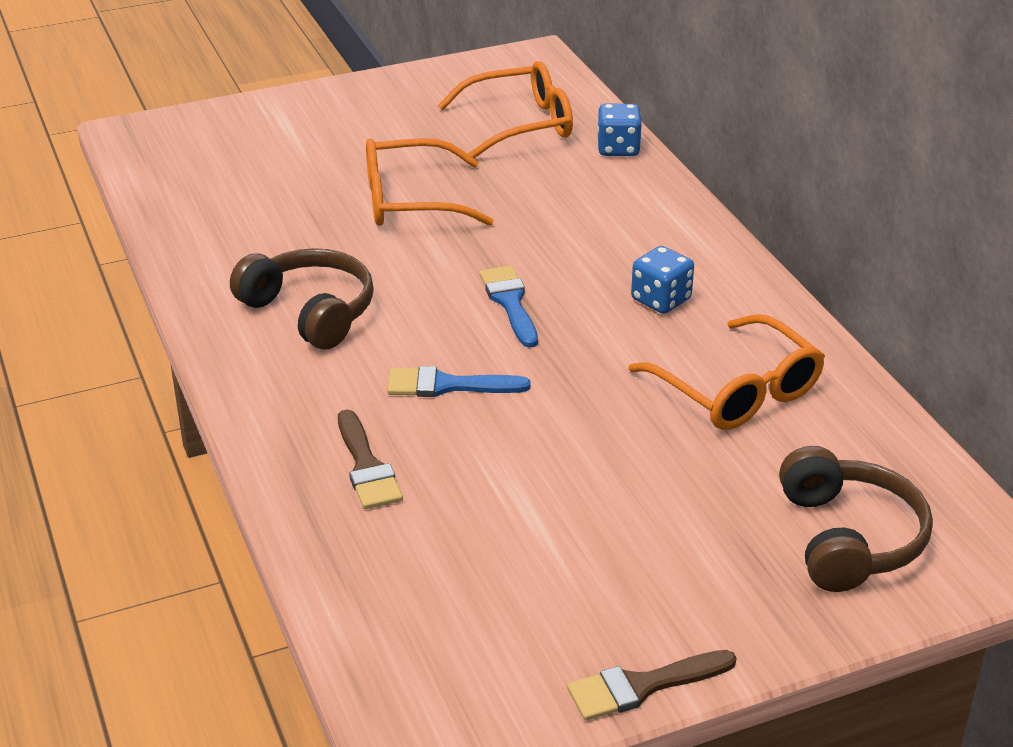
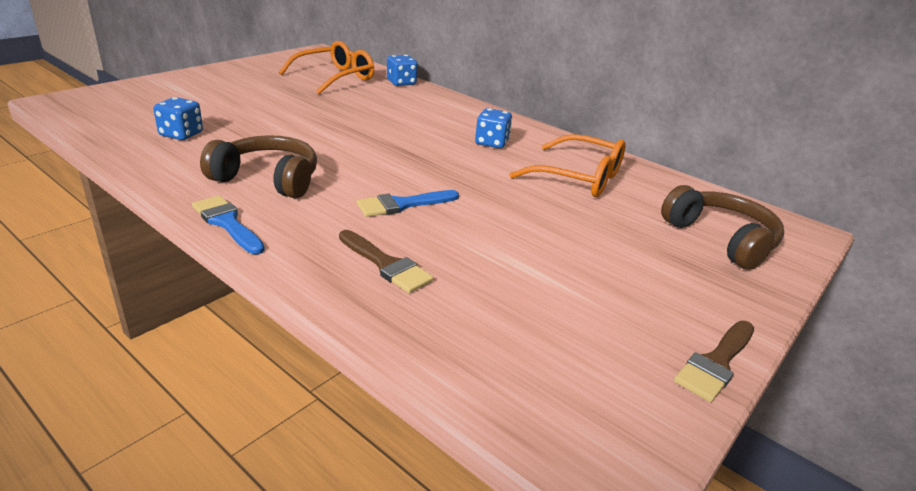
camera: 30 degrees left, 5 degrees down
orange glasses [366,138,494,226] -> none
blue brush [480,266,538,348] -> blue brush moved to [192,195,265,254]
none -> blue dice [153,97,203,140]

